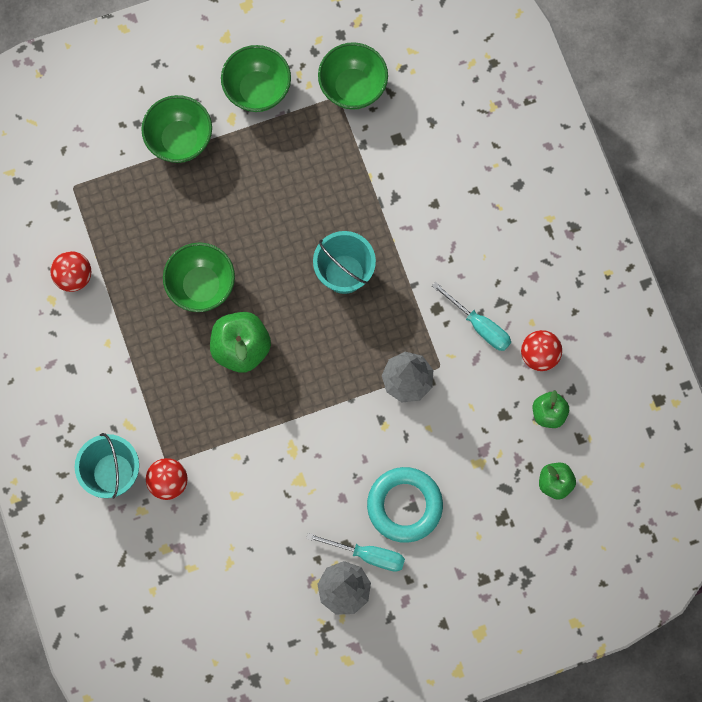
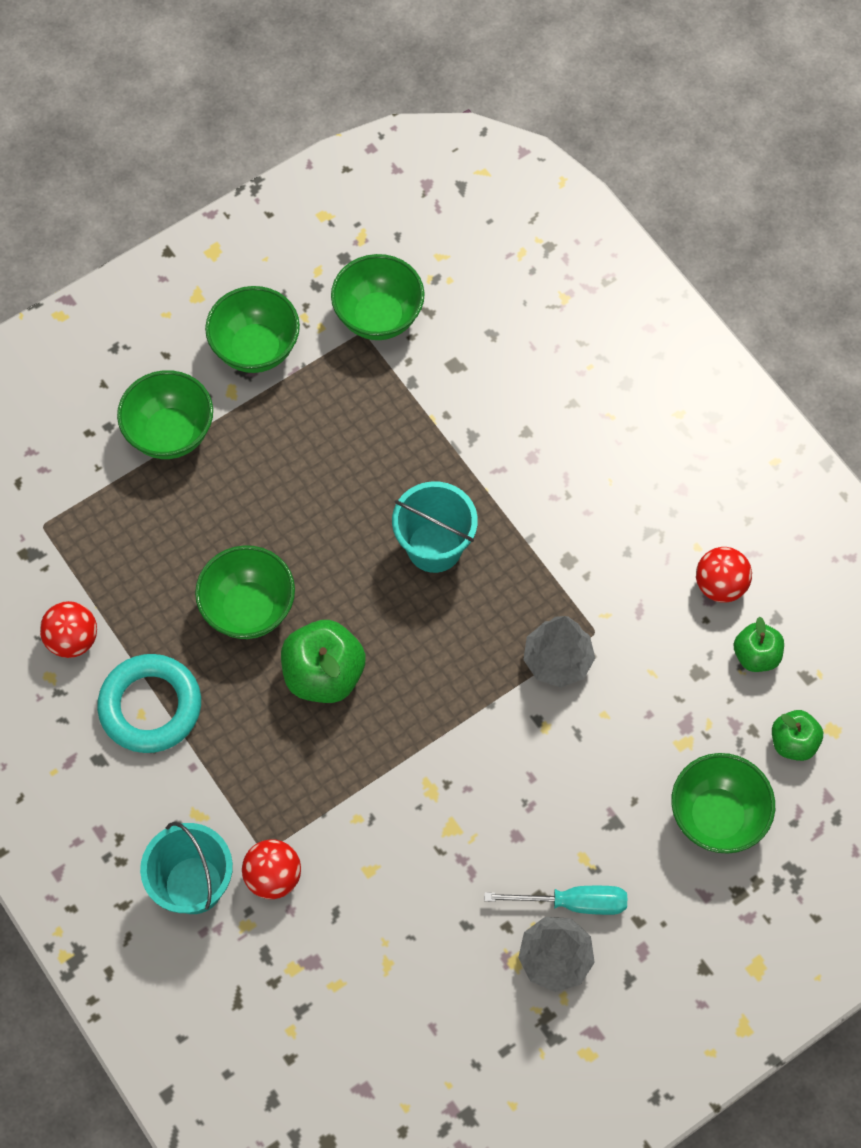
camera: 15 degrees left, 10 degrees down
turquoise ring [367,467,443,543] -> turquoise ring moved to [97,654,201,753]
turquoise screwdriver [432,282,511,351] -> none
none -> green bowl [671,753,775,854]

